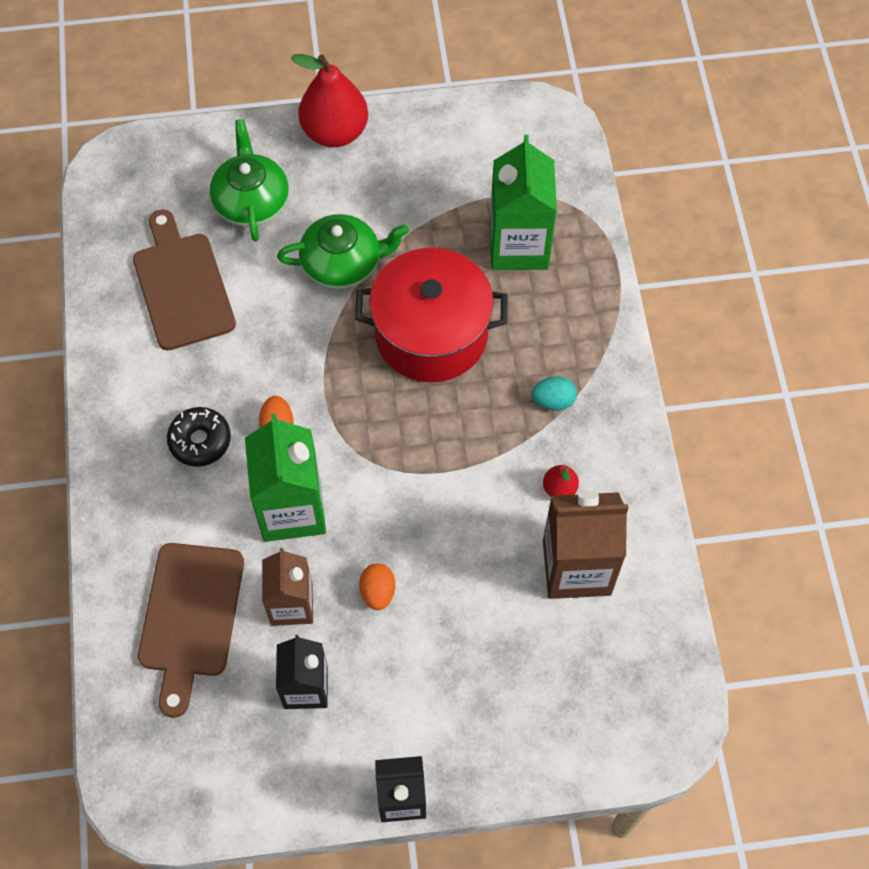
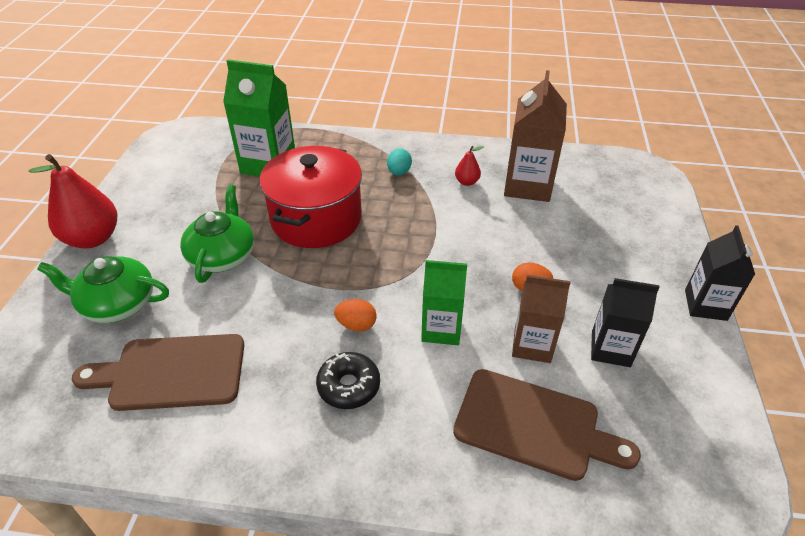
camera: 75 degrees left, 20 degrees down
green carton [245,414,326,542] -> green carton [421,260,467,345], size x0.66

